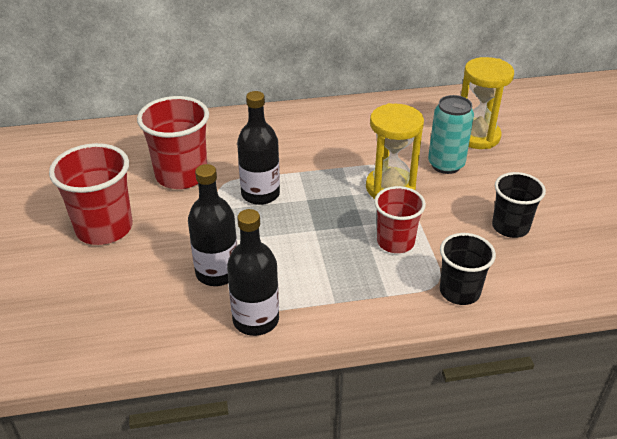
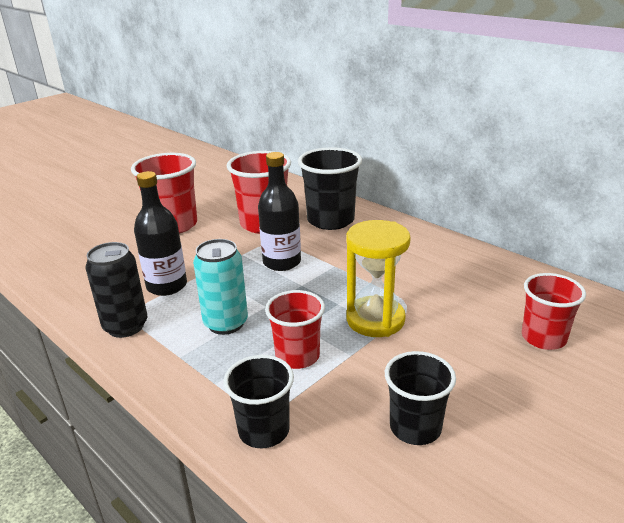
camera: 55 degrees right, 10 degrees down
black bottle [227,209,279,336] -> black can [85,242,147,338]
turquoise can [428,95,474,174] -> turquoise can moved to [193,239,248,335]
yellow hourglass [461,57,514,149] -> red cup [522,273,586,350]
none -> black cup [298,147,362,230]

